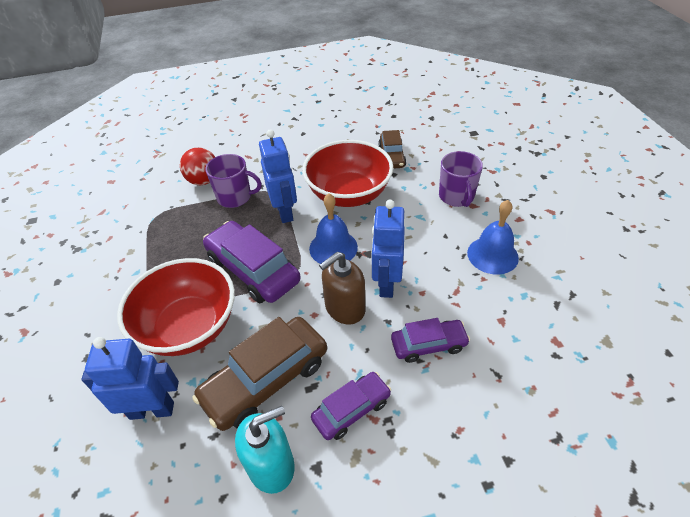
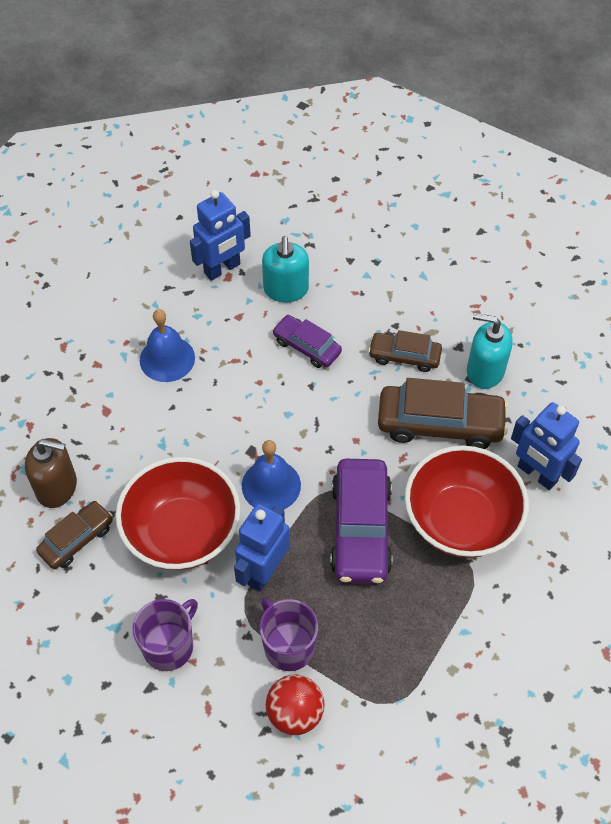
camera: 135 degrees left, 10 degrees up
purple car [311,372,391,440] -> brown car [368,330,442,372]
brown soap dispenser [319,252,365,324] -> brown soap dispenser moved to [25,438,77,508]
blue robot [371,200,405,298] -> blue robot moved to [190,190,251,281]
purple mug [439,151,483,207] -> purple mug moved to [133,599,198,671]
none -> turquoise soap dispenser [262,236,309,303]

